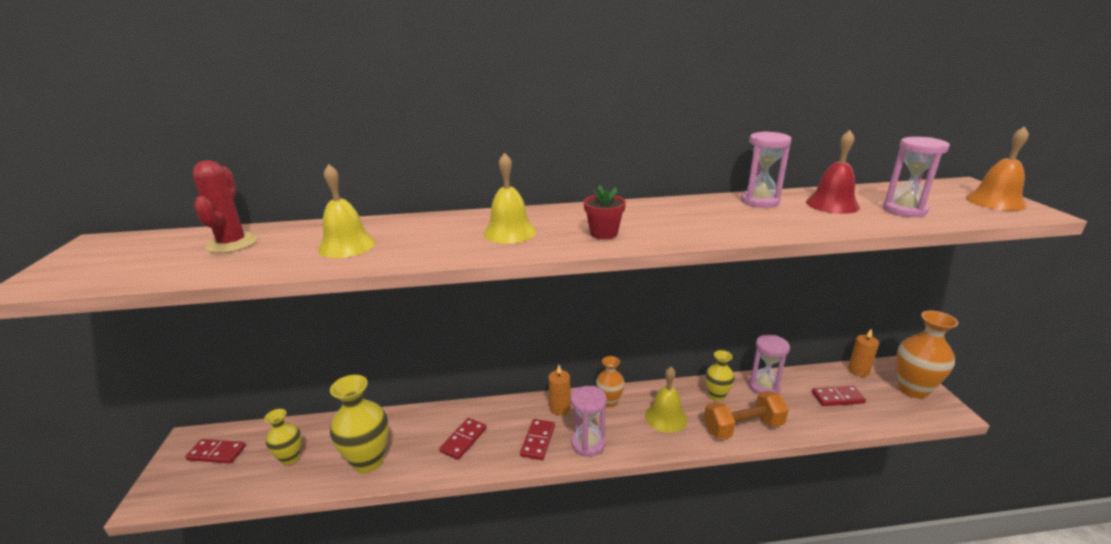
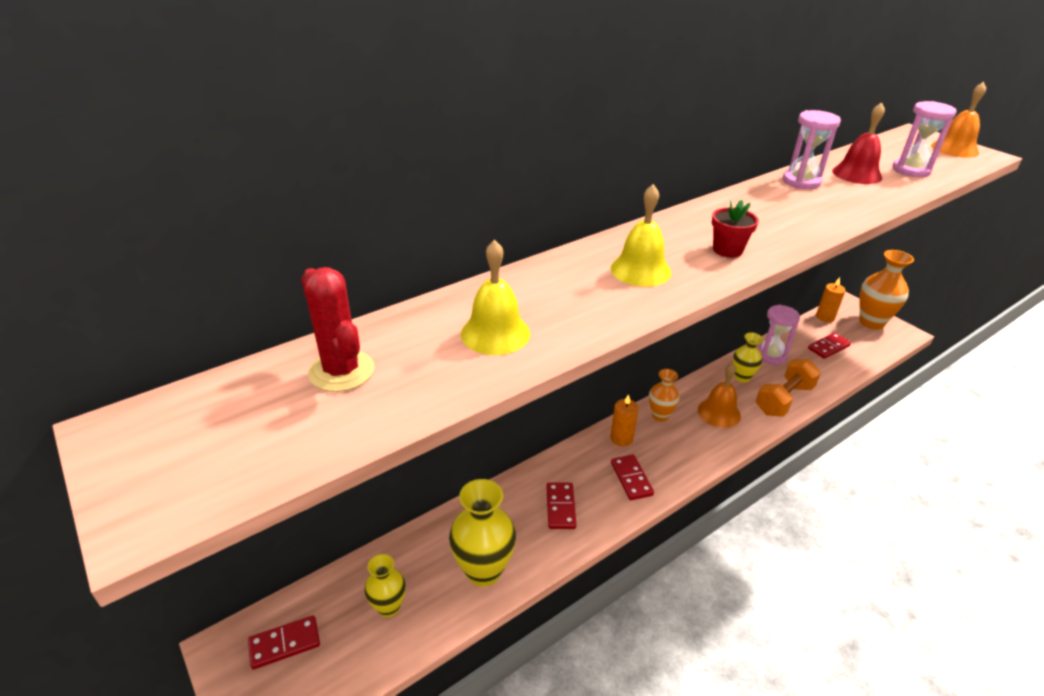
camera: 30 degrees left, 10 degrees up
pink hourglass [571,386,607,457] -> none
yellow bell [645,367,687,433] -> orange bell [698,363,741,428]

